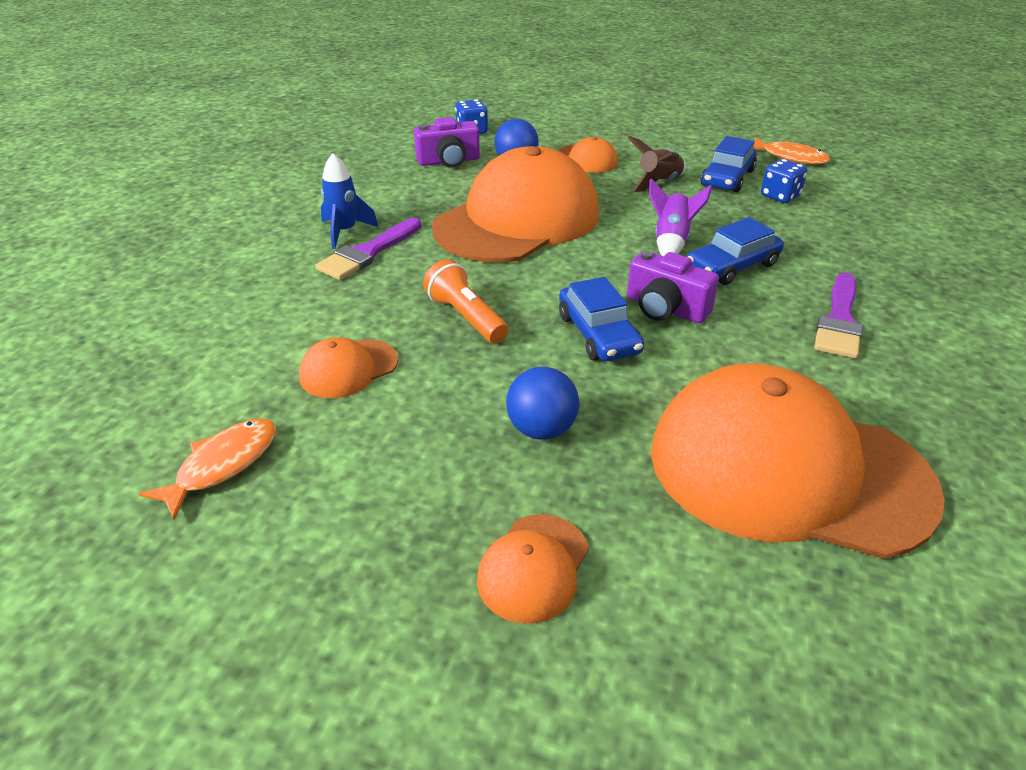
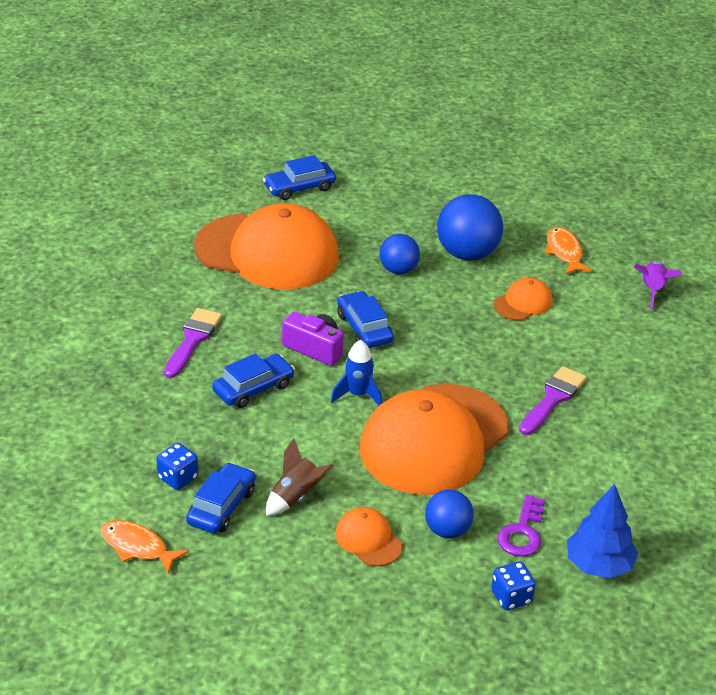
camera: 175 degrees right, 0 degrees up
orange fish [138,418,276,520] -> orange fish turned 135 degrees clockwise [545,227,592,274]
blue rocket [321,153,378,249] -> blue rocket moved to [331,340,382,406]
purple camera [414,117,480,168] -> purple key [497,494,545,556]
orange flashlight [423,259,509,344] -> none
orange cap [477,514,589,624] -> none
purple rocket [649,178,712,256] -> purple rocket moved to [633,261,683,310]
none -> blue car [263,155,336,200]
none -> blue ball [437,195,503,260]
none -> blue tree [567,484,638,578]

